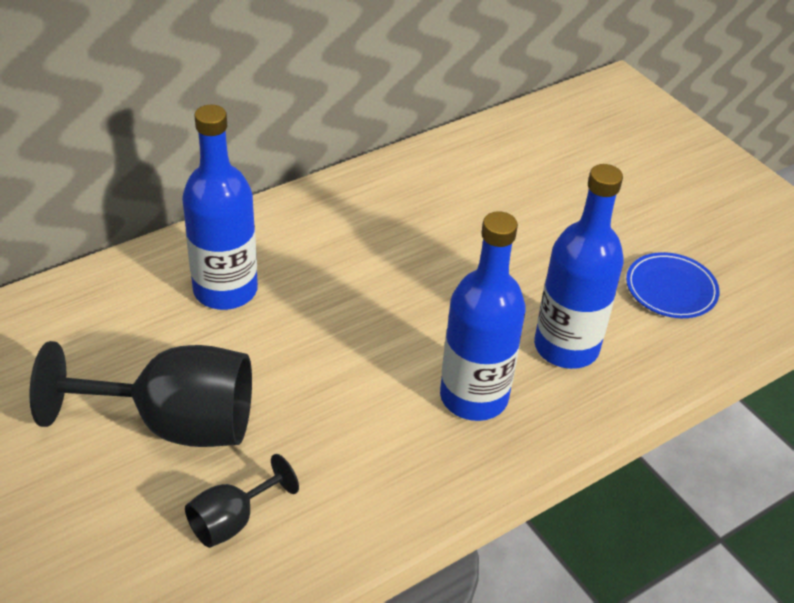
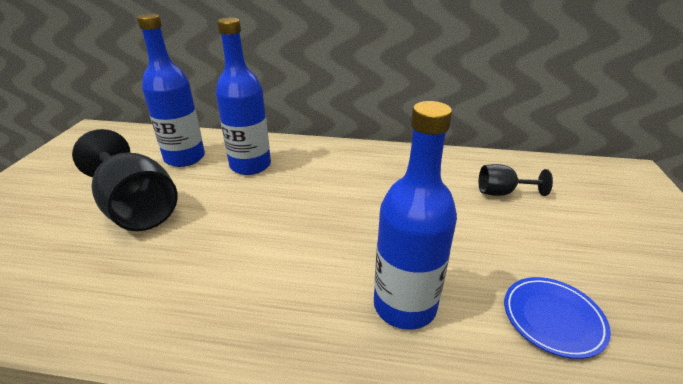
camera: 45 degrees right, 10 degrees down
black goblet [185,454,299,548] -> black goblet moved to [479,164,553,196]
blue bottle [440,211,526,421] -> blue bottle moved to [137,14,205,167]

